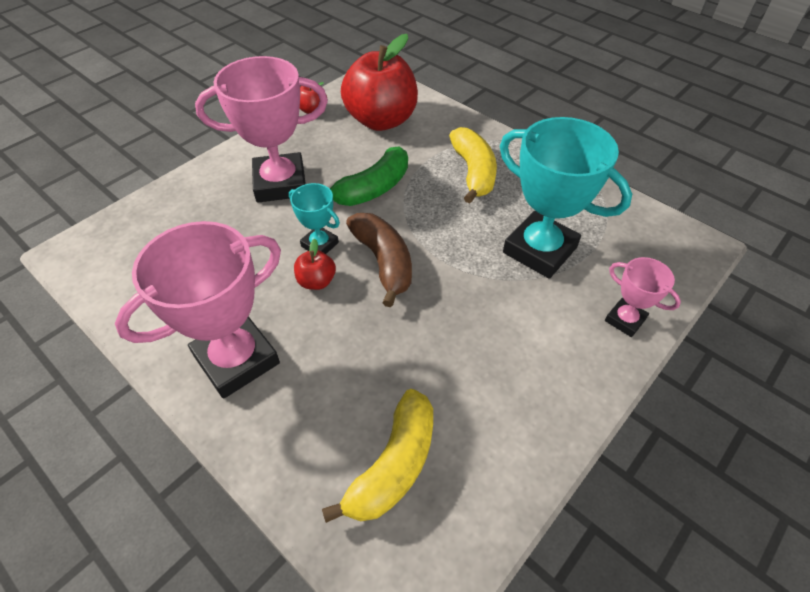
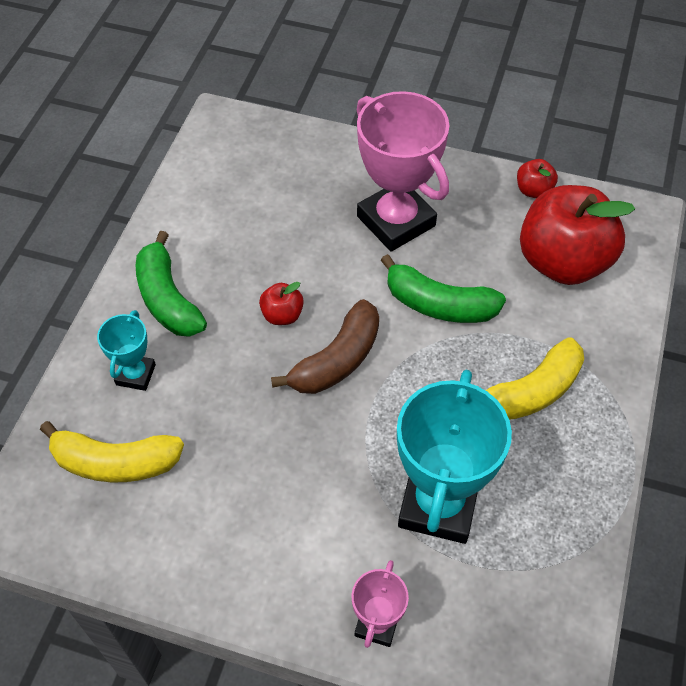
camera: 65 degrees right, 5 degrees up
pink trophy [115,221,281,399] -> green banana [136,231,207,337]
turquoise trophy [289,183,340,254] -> turquoise trophy moved to [97,310,156,391]

